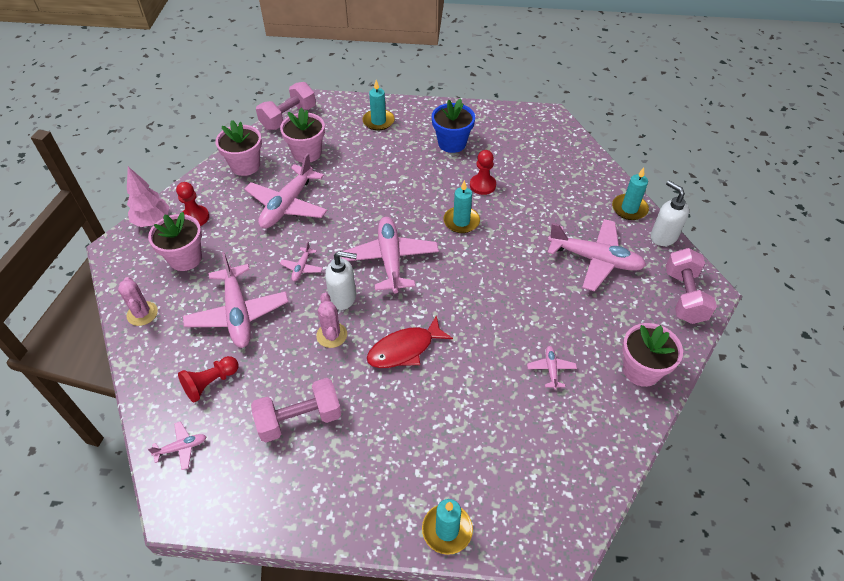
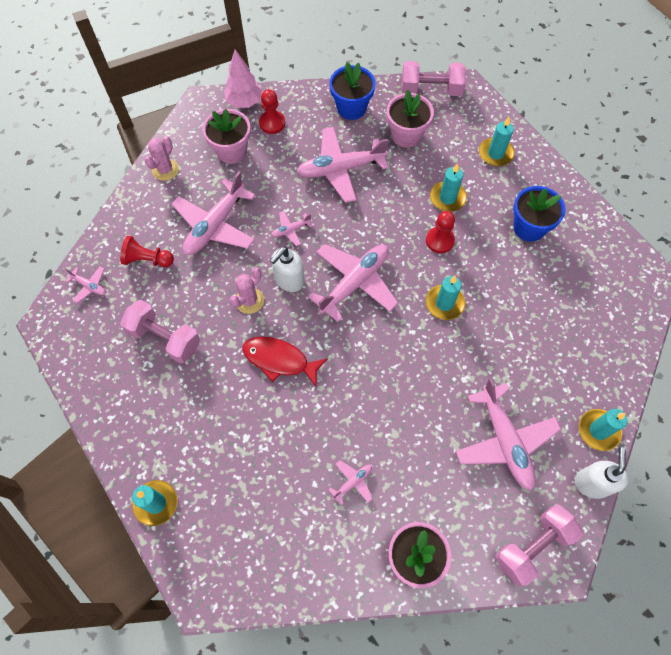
camera: 50 degrees right, 15 degrees up
pink flower pot [215,120,262,176] -> blue flower pot [330,62,376,120]
white soap dispenser [325,251,357,310] -> white soap dispenser turned 75 degrees clockwise [270,247,304,292]
red pawn [470,150,496,195] -> red pawn moved to [426,211,455,253]
none -> turquoise candle [430,163,467,212]

